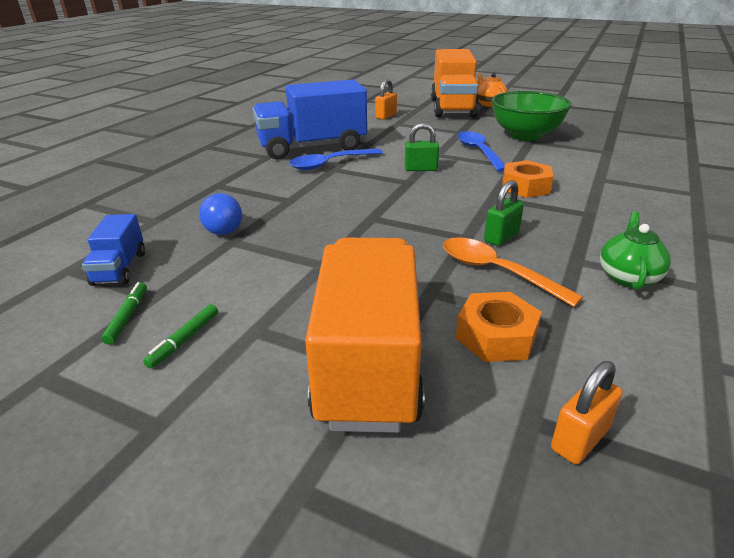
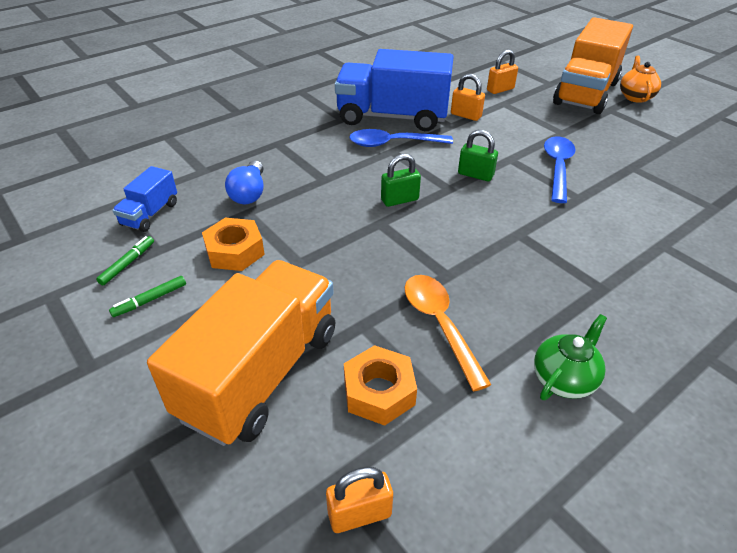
camera: 25 degrees right, 10 degrees up
green padlock [484,180,524,246] -> green padlock moved to [381,154,421,207]
green bowl [491,91,572,141] -> none
orange nut [503,160,554,198] -> orange nut moved to [202,218,265,271]
none -> orange padlock [451,74,485,121]

